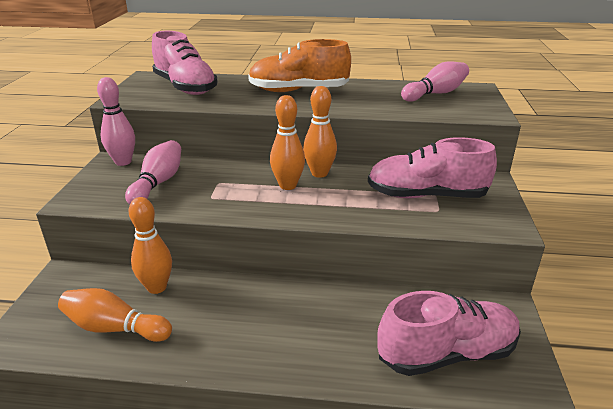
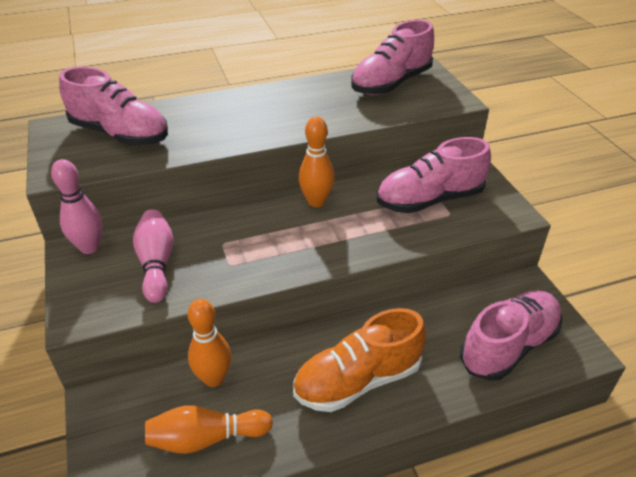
camera: 25 degrees left, 10 degrees up
orange shoe [248,39,351,92] -> orange shoe moved to [293,308,426,412]
orange bowling pin [270,95,305,190] -> none
pink bowling pin [401,61,469,102] -> pink shoe [351,20,434,95]

